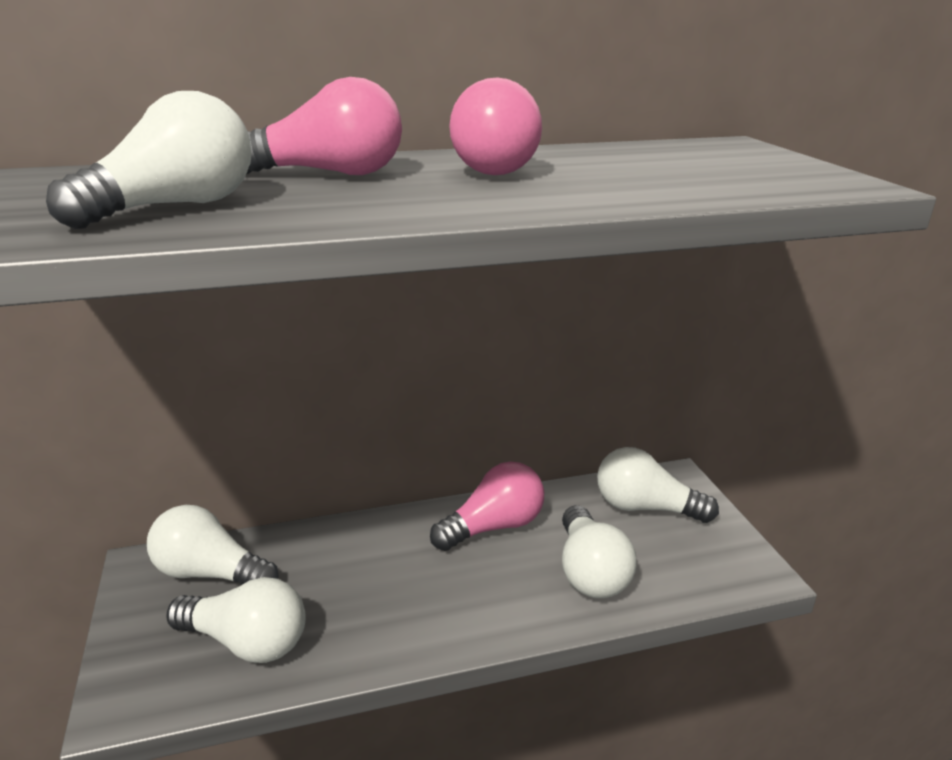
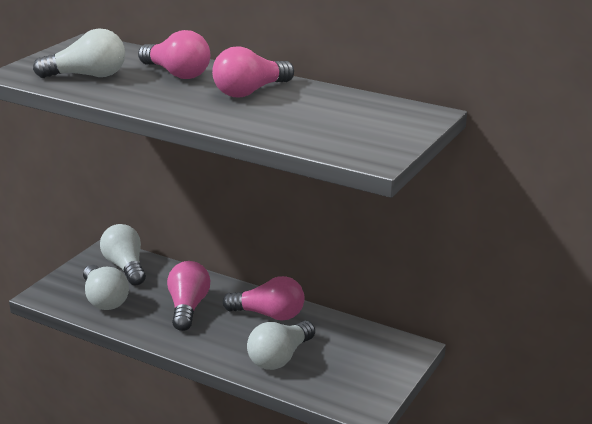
camera: 45 degrees right, 0 degrees up
white light bulb [597,447,719,523] -> none
none -> pink light bulb [167,261,210,331]

